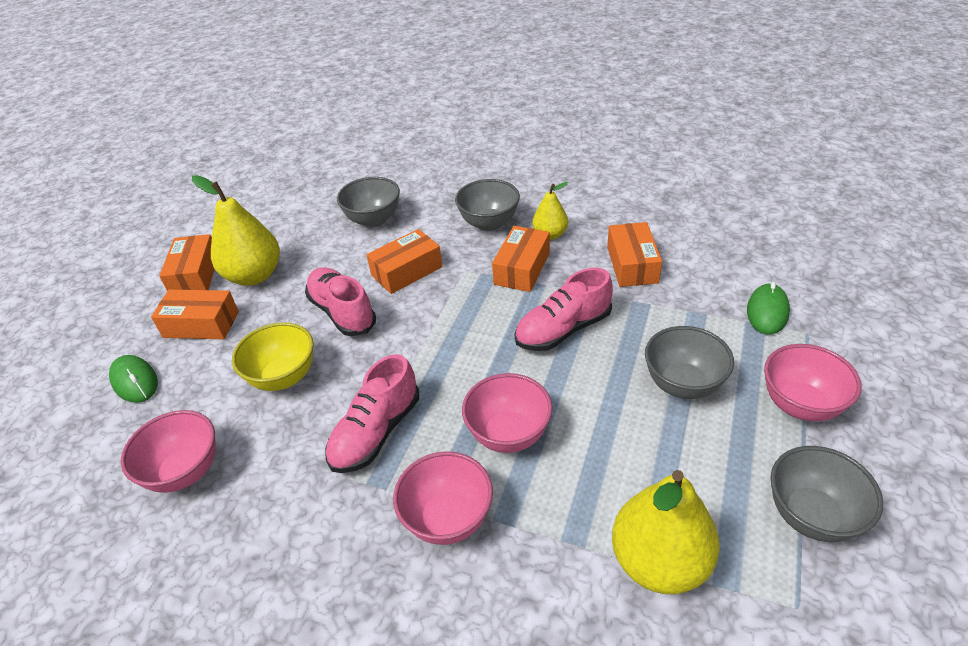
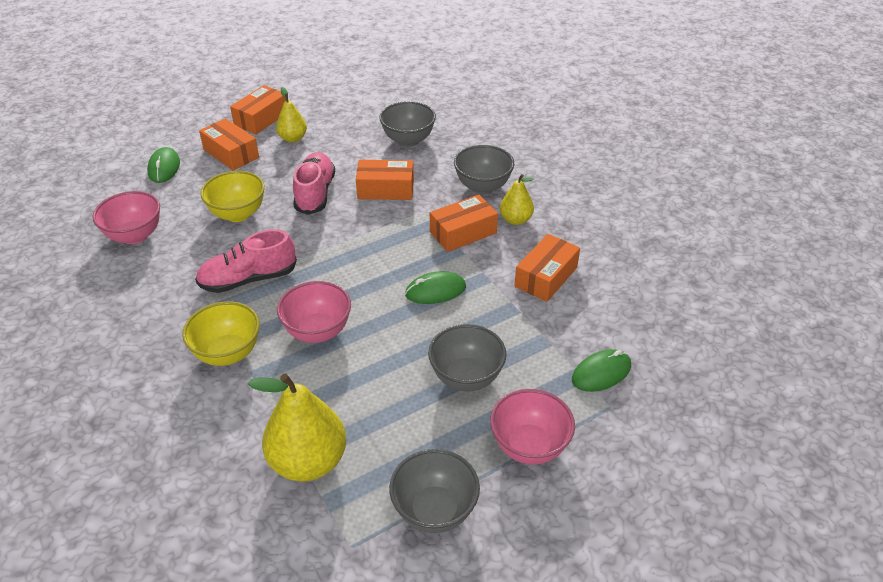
camera: 35 degrees right, 0 degrees up
yellow pear [192,175,280,286] -> yellow pear [276,87,307,143], size x0.56
pink bowl [393,451,493,545] -> yellow bowl [182,301,260,366]
pink shoe [515,268,613,351] -> green mouse [405,271,466,304]

